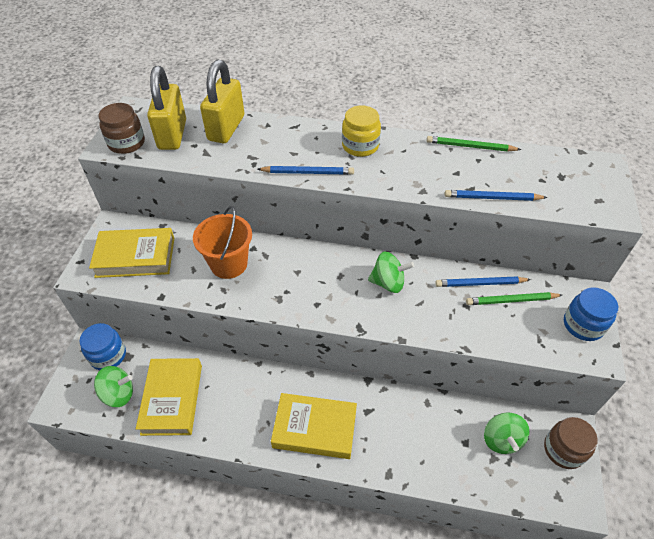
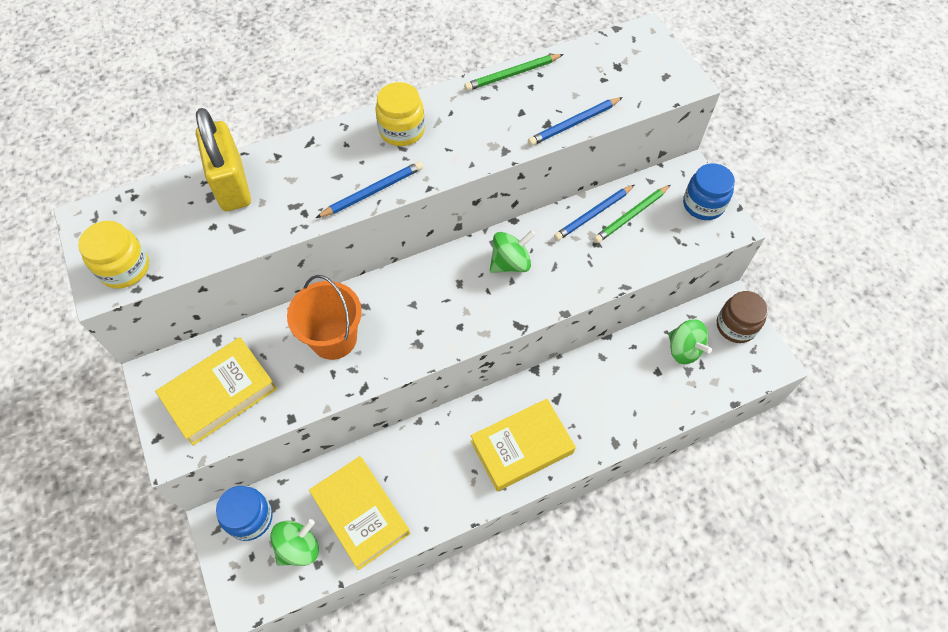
camera: 35 degrees left, 10 degrees up
brown jar [98,103,145,154] -> yellow jar [78,221,149,289]
yellow padlock [147,66,186,150] -> none

